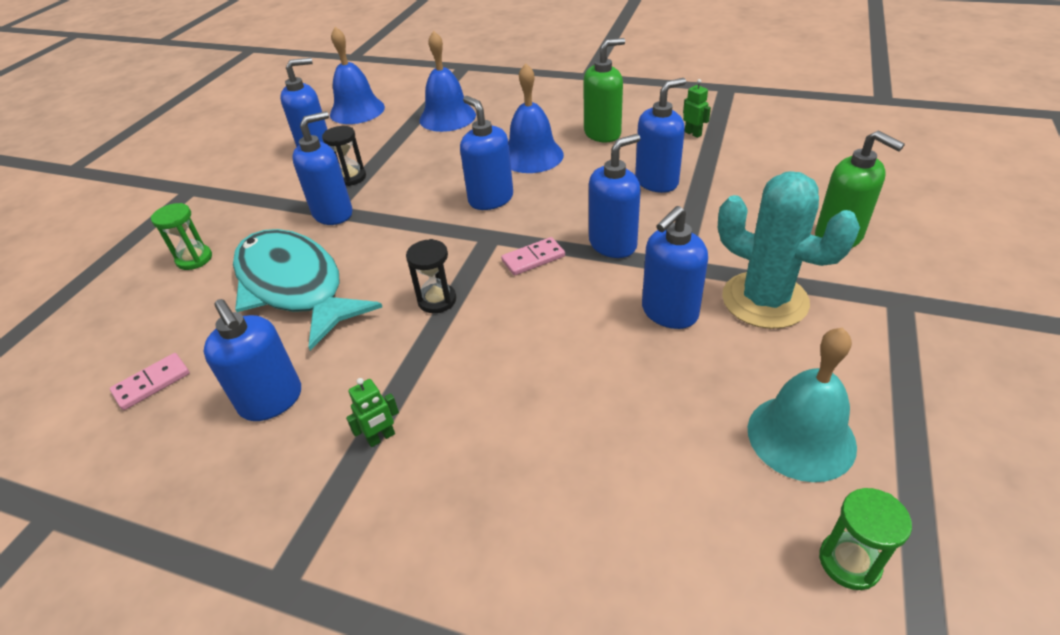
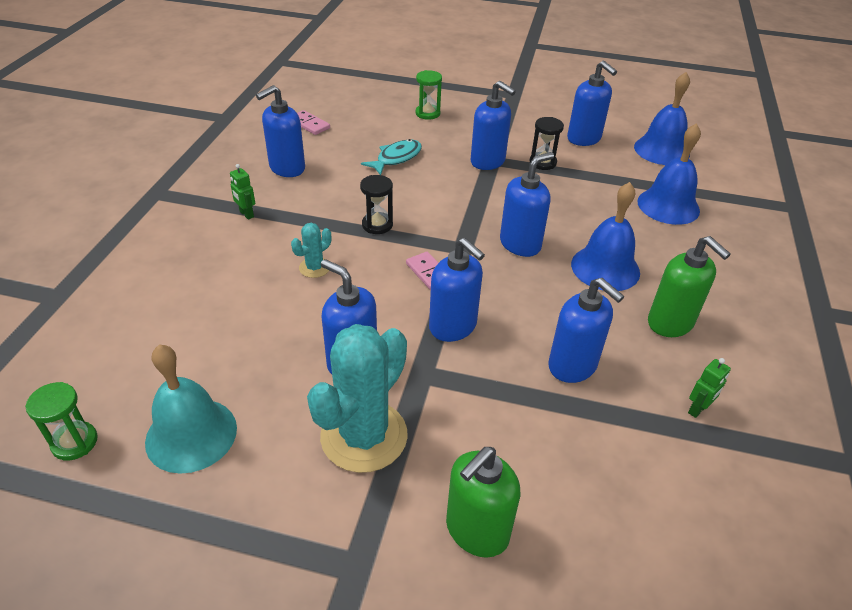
camera: 80 degrees right, 0 degrees up
turquoise fish [233,229,382,351] -> turquoise fish [361,139,422,175], size x0.49
none -> turquoise cactus [291,223,331,278]

